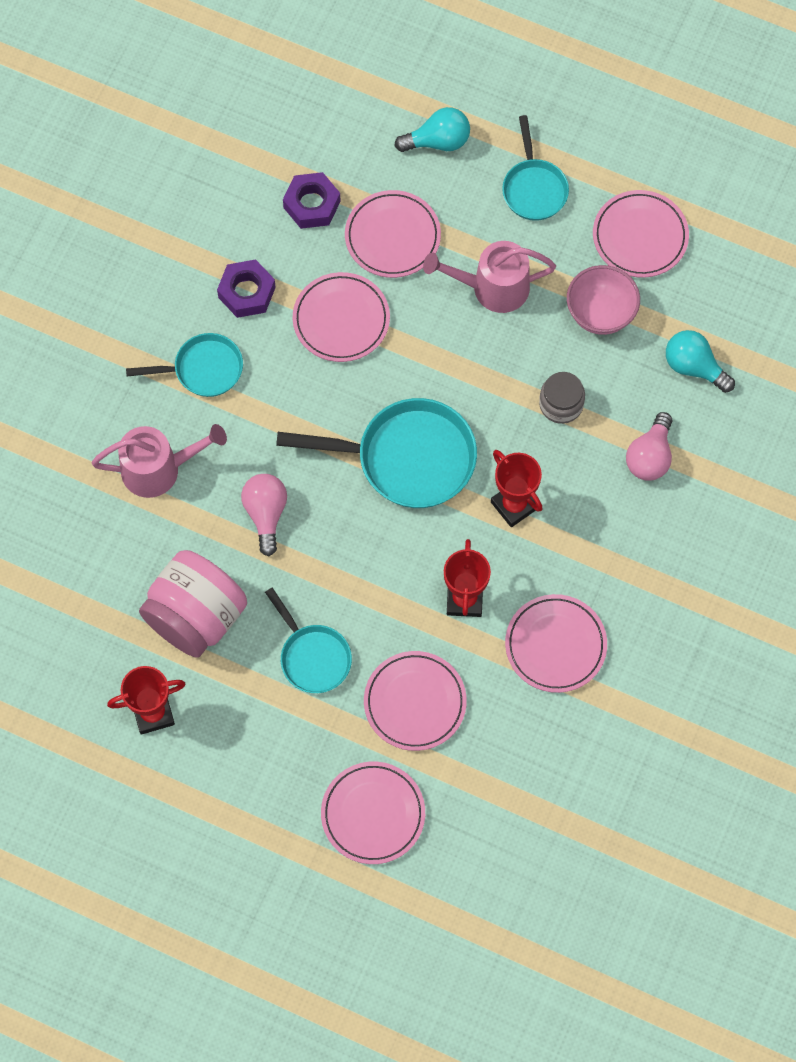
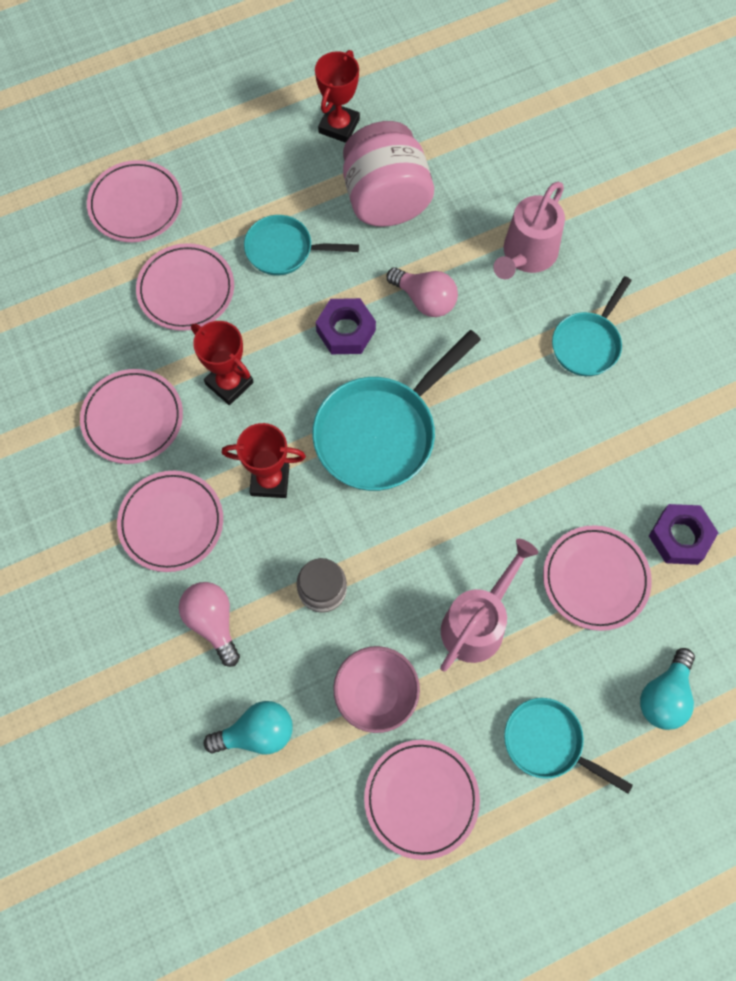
camera: 130 degrees right, 0 degrees up
purple nut [217,259,276,318] -> purple nut moved to [316,298,376,354]
pink plate [293,272,390,362] -> pink plate moved to [117,471,223,572]

